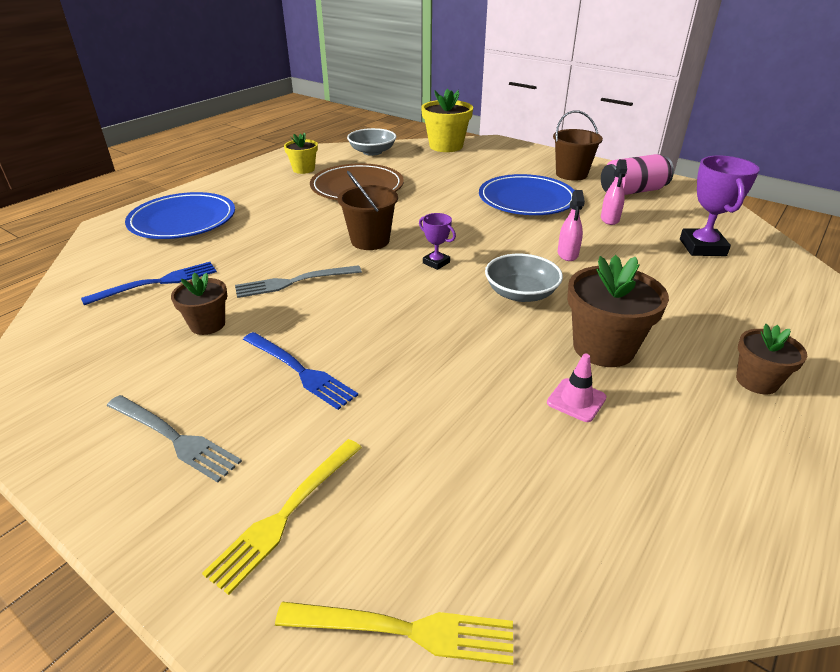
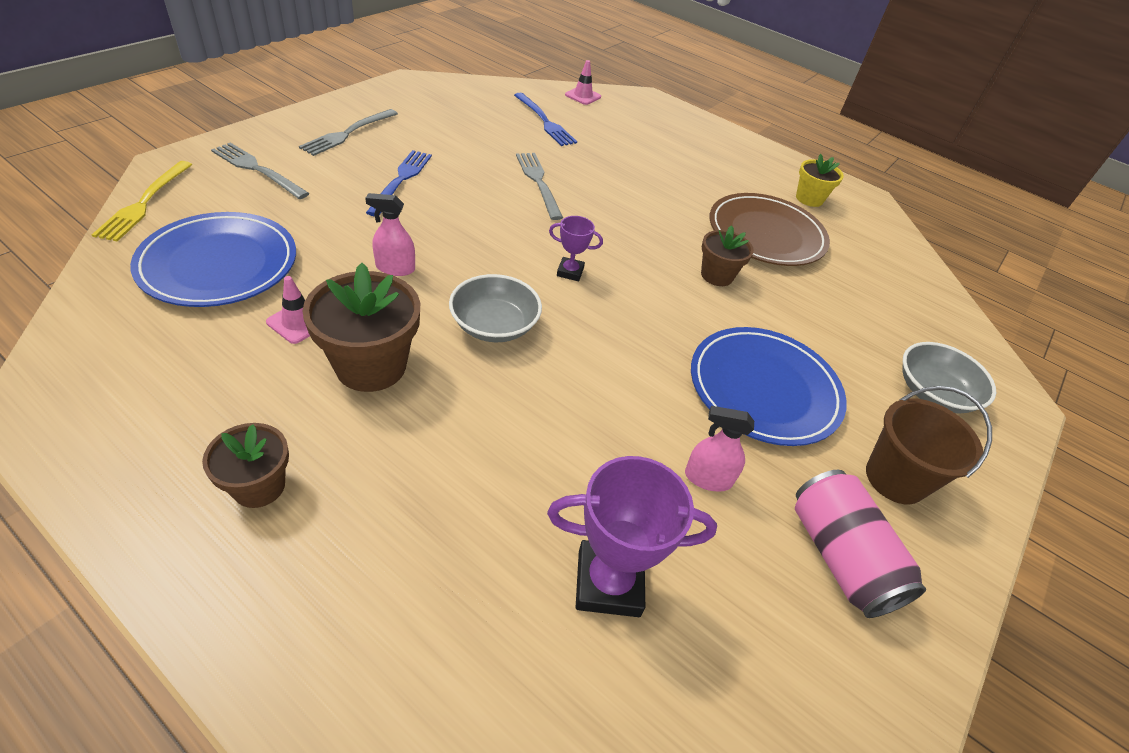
camera: 85 degrees right, 10 degrees up
blue plate [125,192,235,239] -> blue plate moved to [130,212,296,307]
brown flower pot [171,272,227,335] -> brown flower pot moved to [701,225,754,286]
yellow fork [202,439,362,595] -> grey fork [211,143,310,199]
blue fork [243,332,358,410] -> blue fork turned 150 degrees clockwise [366,150,432,217]
brown bucket [337,171,398,250] -> none
grey bowl [347,128,396,156] -> grey bowl moved to [902,342,996,413]
purple trophy [419,213,456,270] -> purple trophy turned 60 degrees clockwise [549,216,603,281]
yellow flower pot [421,89,473,152] -> none
pink spray bottle [558,190,585,261] -> pink spray bottle moved to [365,193,415,276]
none -> pink traffic cone [565,60,601,105]

